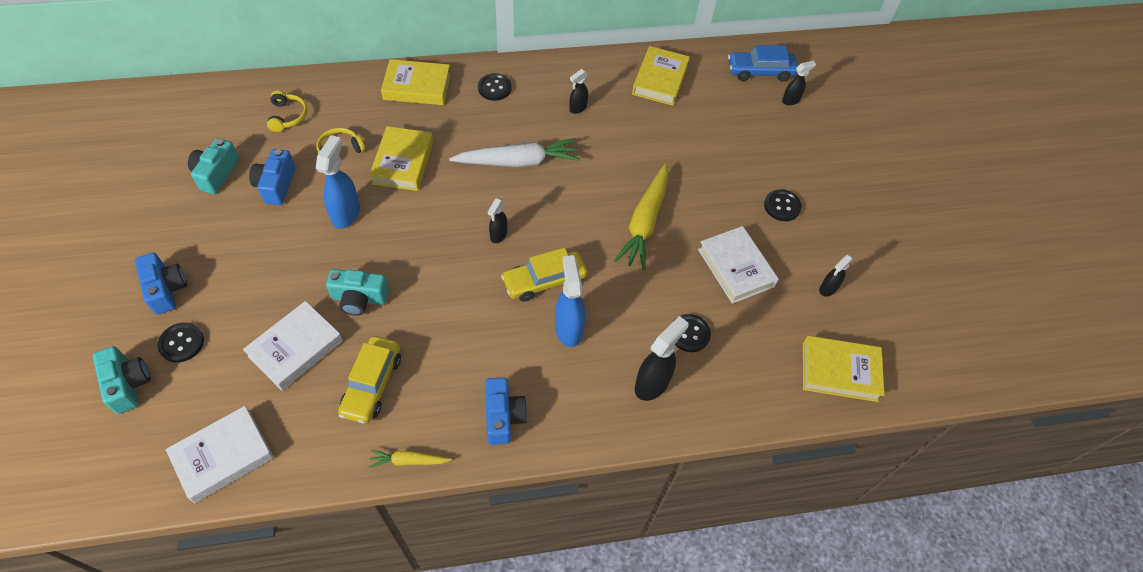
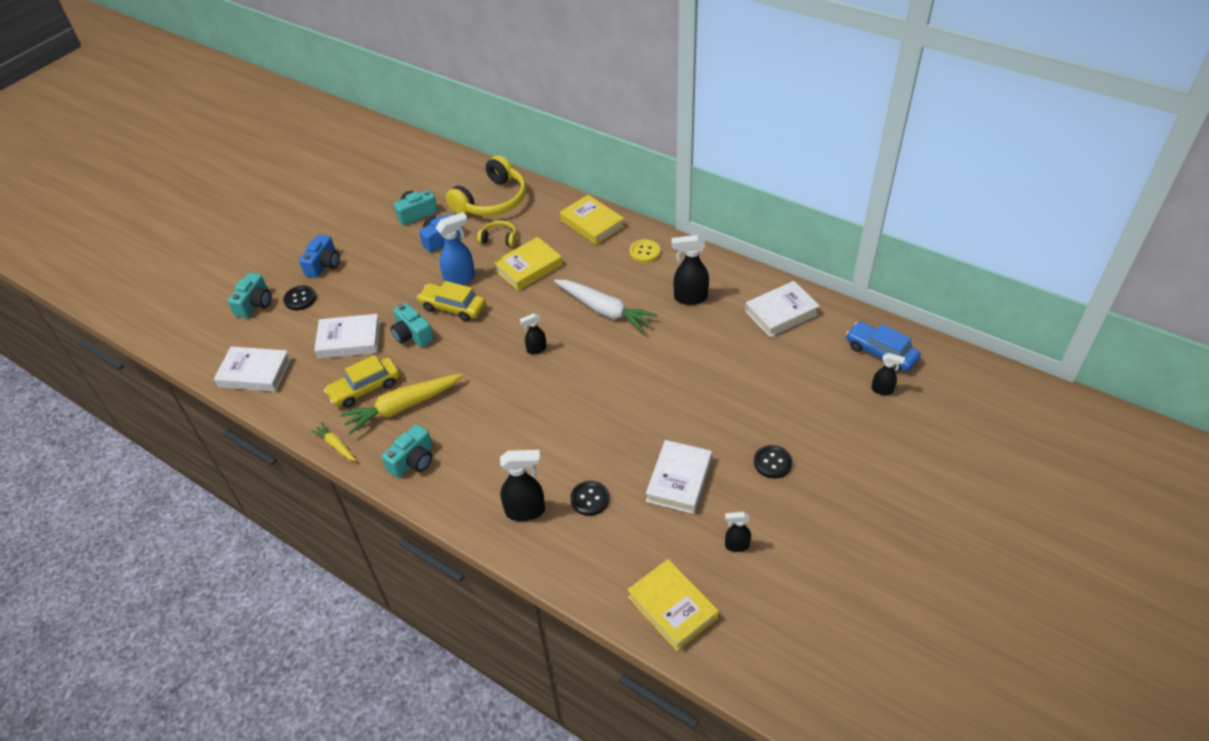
camera: 50 degrees right, 10 degrees down
yellow headphones [267,90,307,132] -> yellow headphones [446,155,526,216], size x2.09
black button [478,73,512,101] -> yellow button [629,239,660,263]
blue camera [485,377,528,445] -> turquoise camera [382,424,433,478]
yellow car [501,248,587,302] -> yellow car moved to [417,281,486,322]
blue spray bottle [555,255,585,347] -> none
black spray bottle [569,69,588,114] -> black spray bottle [672,235,709,305], size x1.71
yellow carrot [614,164,668,270] -> yellow carrot moved to [340,374,463,434]
yellow book [632,46,690,106] -> white book [745,281,820,337]

